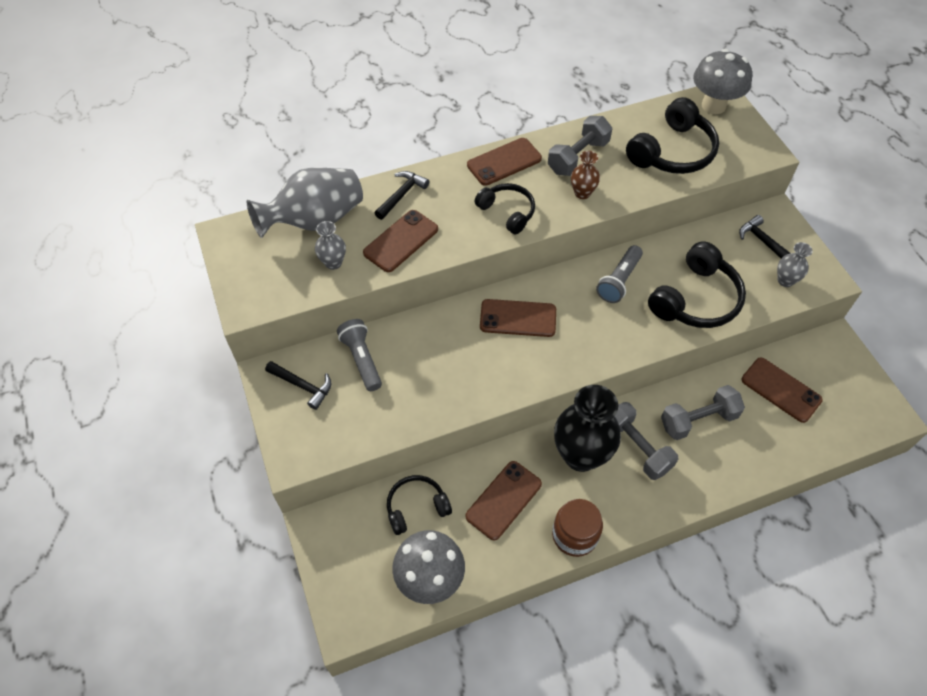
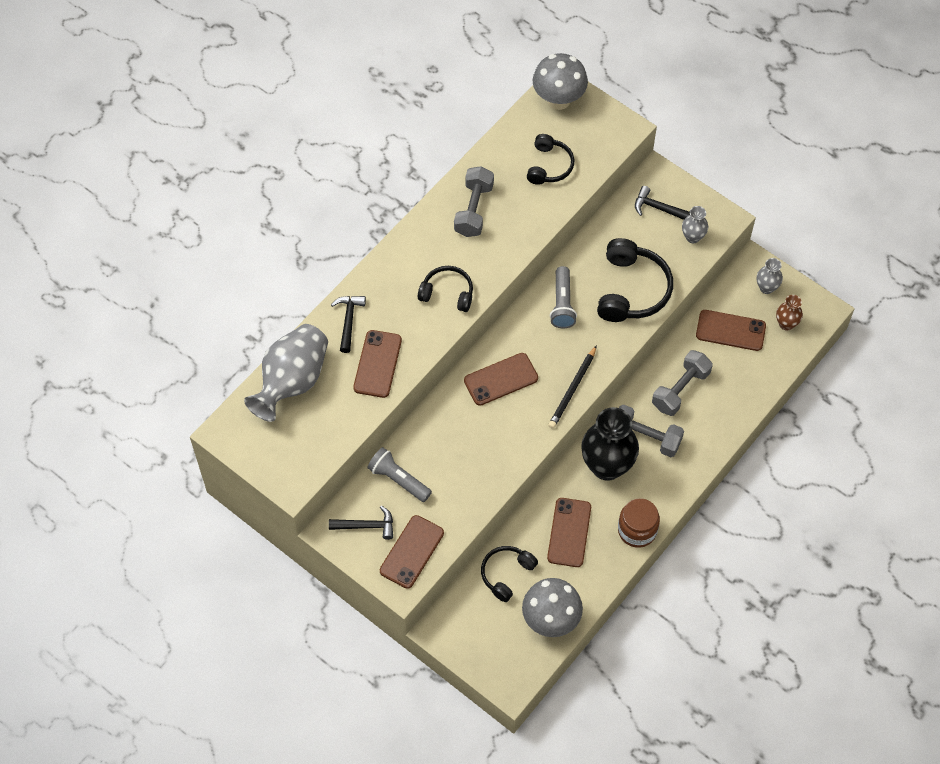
camera: 30 degrees left, 5 degrees up
grey vase [315,221,346,270] -> grey vase moved to [757,258,783,294]
brown phone [467,138,542,186] -> brown phone moved to [380,515,444,589]
brown vase [571,151,600,199] -> brown vase moved to [776,295,803,331]
black headphones [626,97,719,174] -> black headphones [527,134,574,185], size x0.62
none -> black pencil [548,345,597,429]

